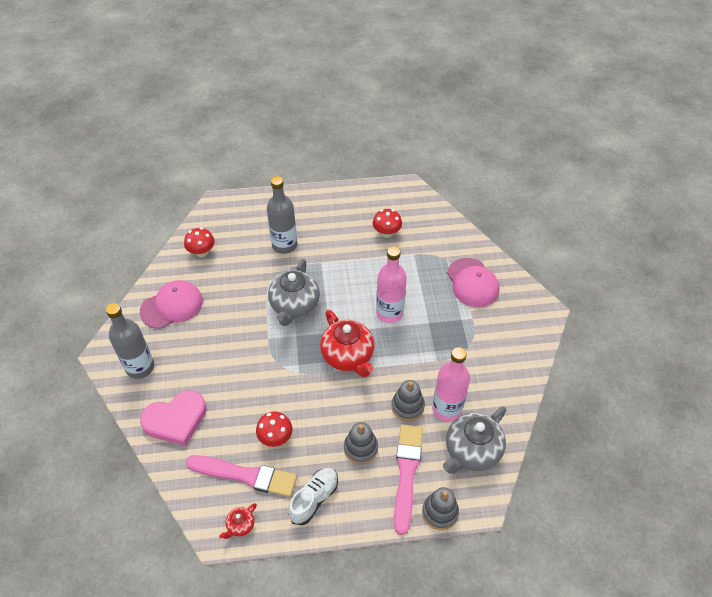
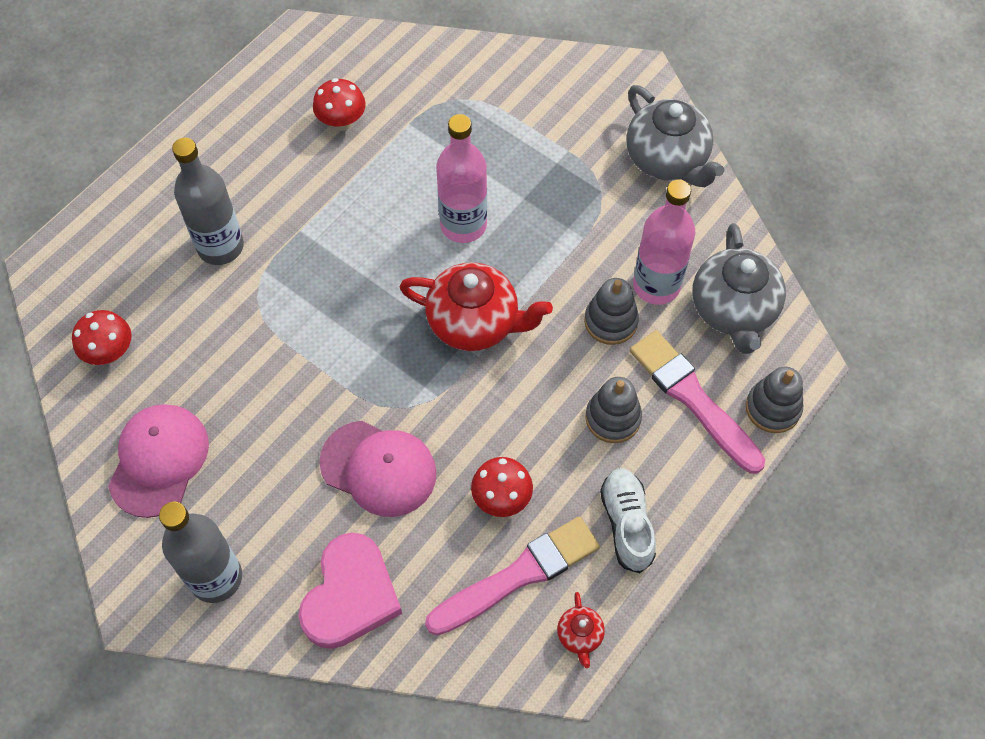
camera: 45 degrees left, 10 degrees up
grey teapot [268,259,320,326] -> grey teapot moved to [626,85,724,187]
pink cap [447,258,499,307] -> pink cap moved to [319,421,437,517]

